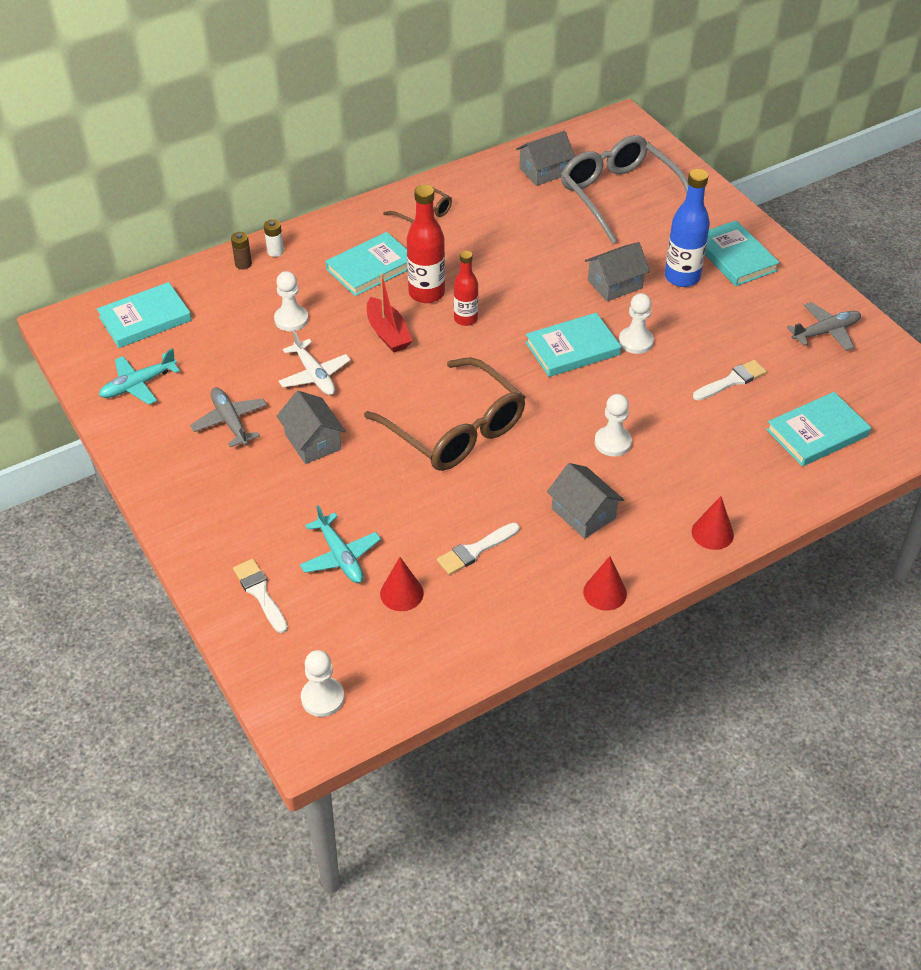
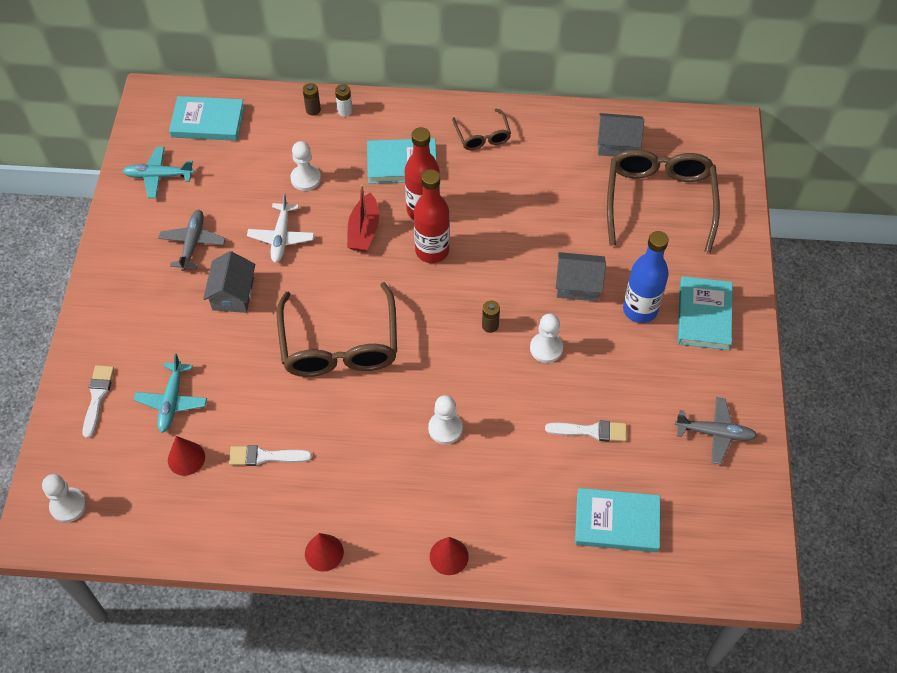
camera: 35 degrees right, 10 degrees up
red bottle [454,251,478,326] -> red bottle [414,169,450,263], size x1.55
turquoise book [525,313,621,377] -> brown battery [482,301,500,333]
grey house [547,463,624,539] -> none
grey glasses [561,135,689,244] -> brown glasses [607,149,720,253]

